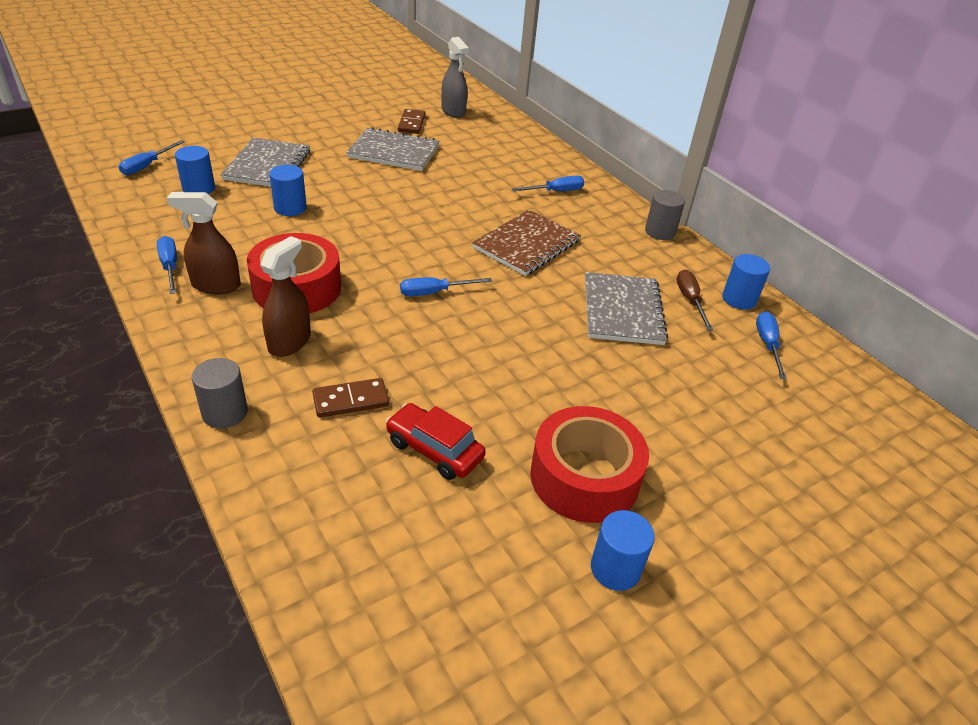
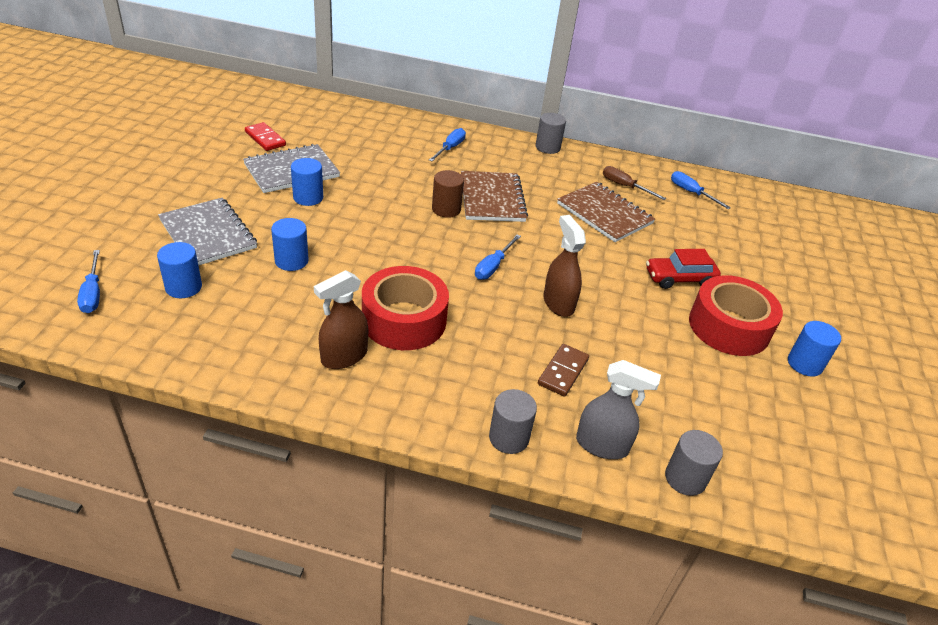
camera: 45 degrees left, 0 degrees up
blue screwdriver [157,236,177,294] -> none
brown spray bottle [260,236,311,357] -> brown spray bottle moved to [544,215,586,317]
red car [385,403,486,480] -> red car moved to [646,249,721,289]
brown domino [398,109,426,134] -> red domino [245,122,286,151]
grey spray bottle [441,37,469,118] -> grey spray bottle moved to [576,360,661,459]
grey notebook [585,272,668,345] -> brown notebook [557,182,655,242]
blue cylinder [722,254,770,310] -> blue cylinder moved to [291,158,323,206]
none -> brown cylinder [432,170,464,218]
none -> grey cylinder [665,430,723,496]

